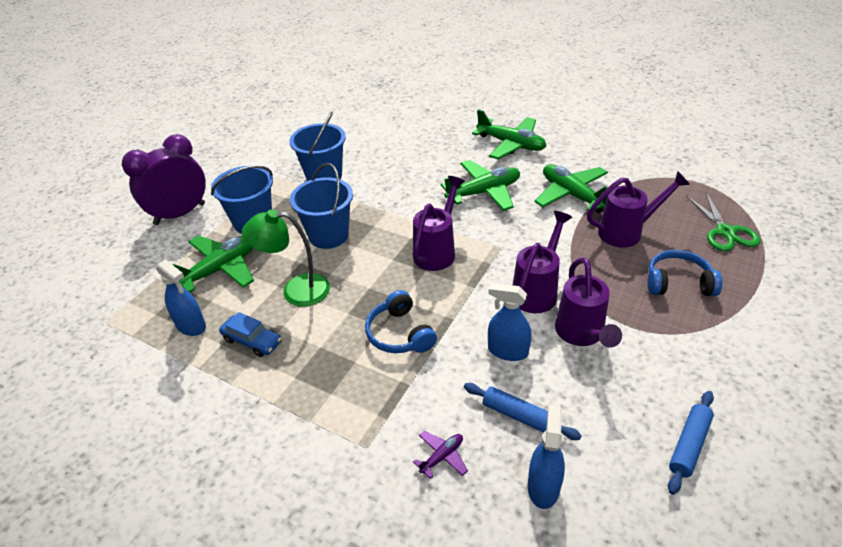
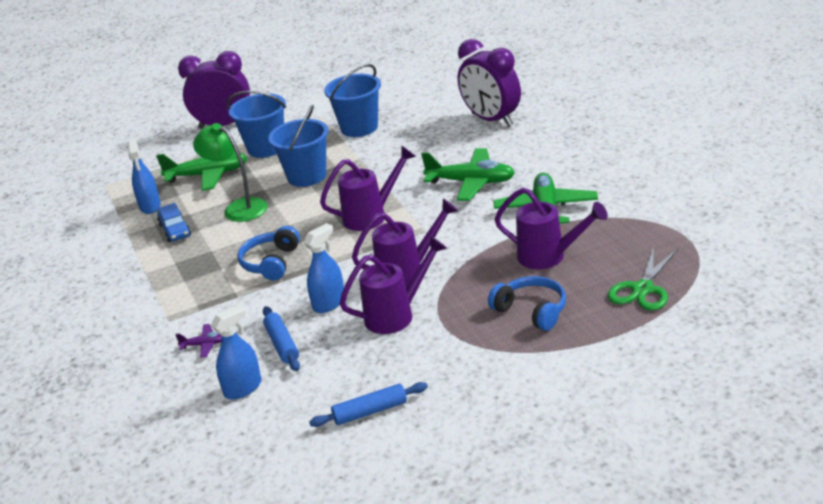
camera: 40 degrees right, 10 degrees down
green plane [472,109,546,159] -> none
blue spray bottle [488,283,531,361] -> blue spray bottle turned 75 degrees clockwise [304,223,344,313]
purple watering can [555,257,622,348] -> purple watering can turned 150 degrees counterclockwise [340,236,447,334]
none -> purple clock [458,39,521,127]

